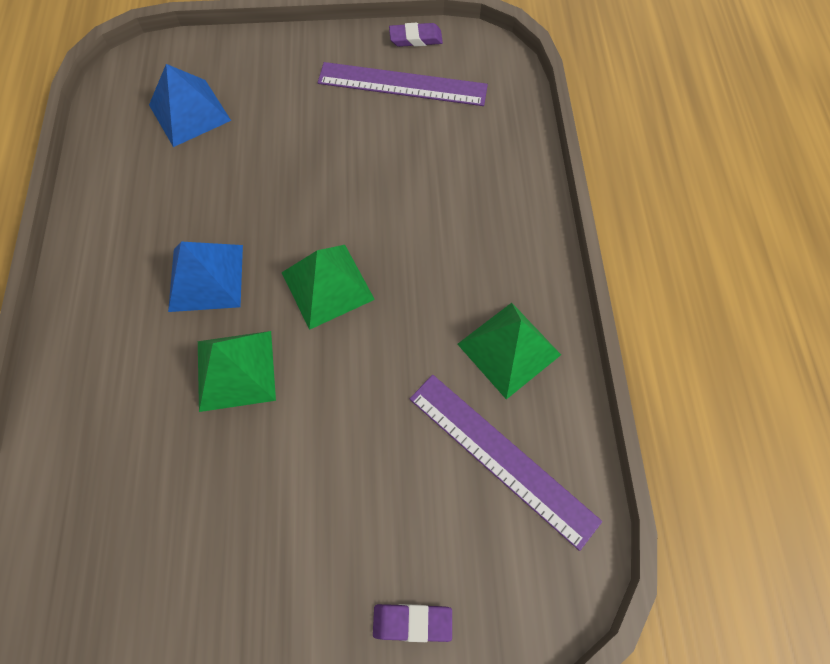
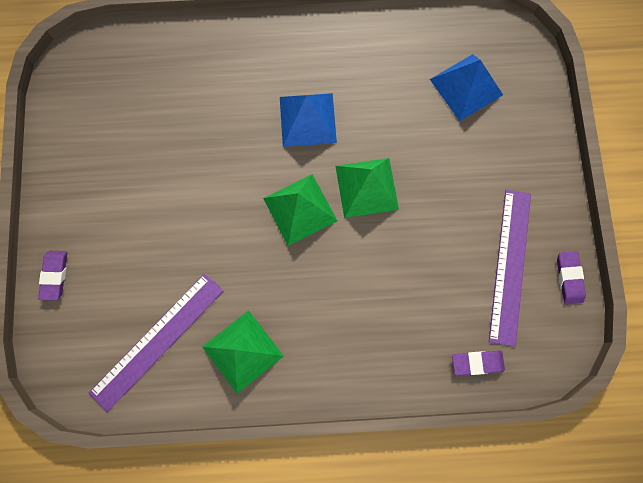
camera: 90 degrees right, 10 degrees up
green pyramid [198,331,276,412] -> green pyramid moved to [336,158,399,218]
none -> purple eraser [452,351,505,376]

